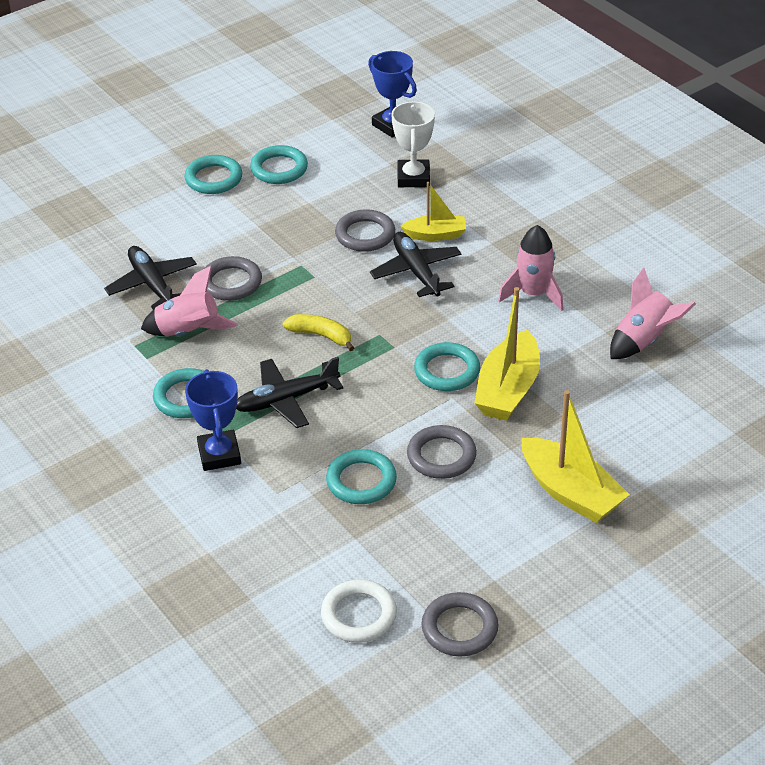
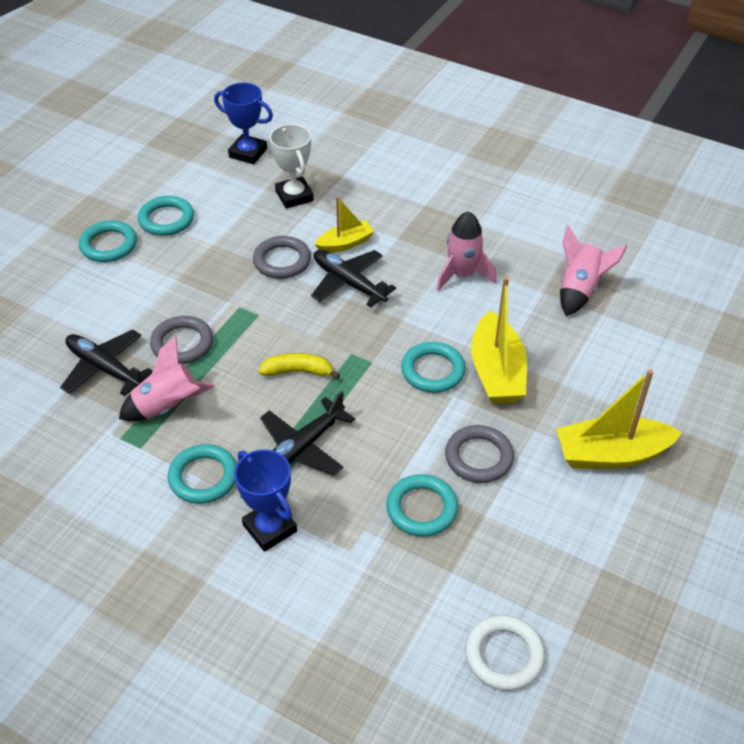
camera: 25 degrees left, 5 degrees up
grey ring [421,592,498,657] -> none
yellow boat [522,390,630,523] -> yellow boat turned 150 degrees clockwise [556,369,682,469]

